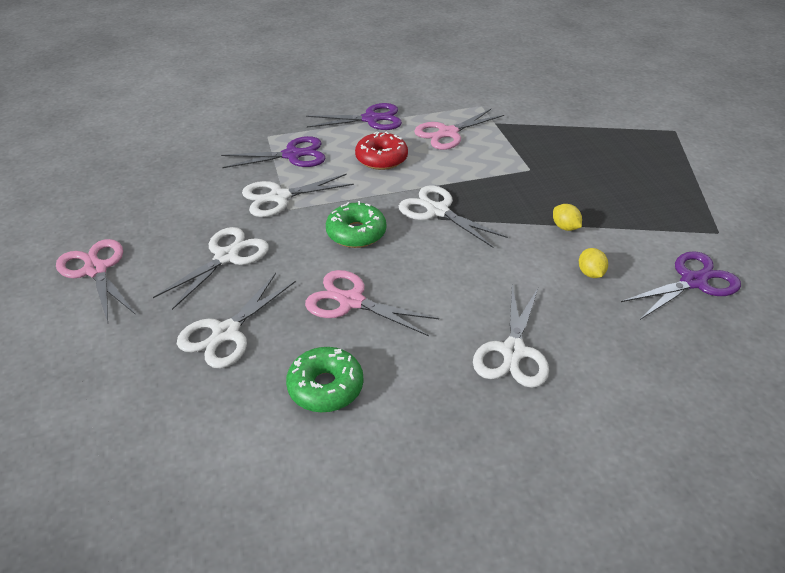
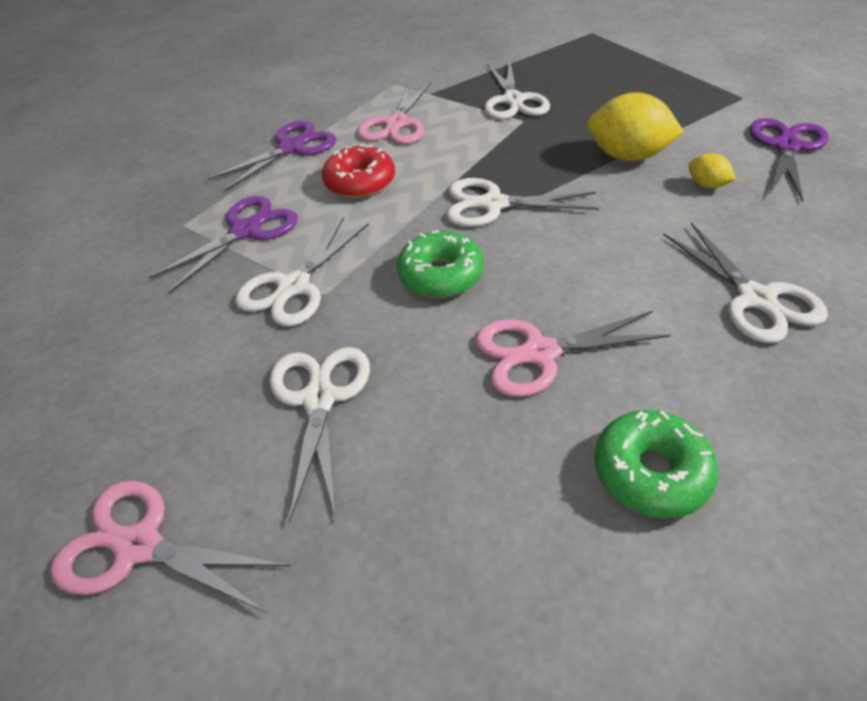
camera: 35 degrees left, 5 degrees up
white scissors [177,273,296,368] -> white scissors moved to [484,61,550,120]
yellow lemon [553,204,582,231] -> yellow lemon [587,93,684,161], size x2.03

